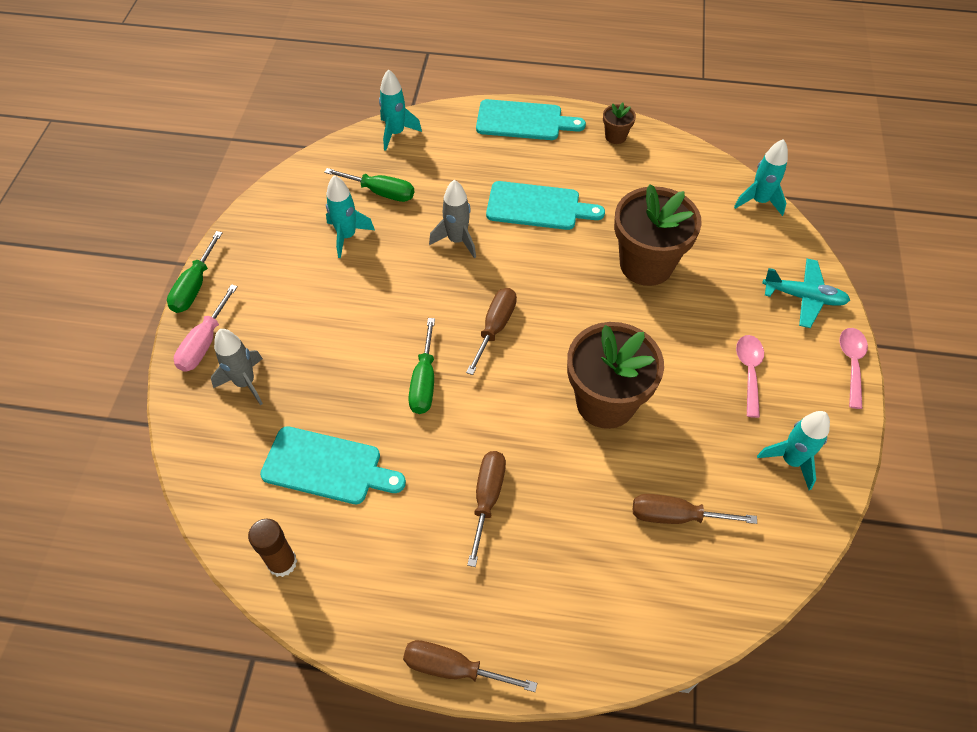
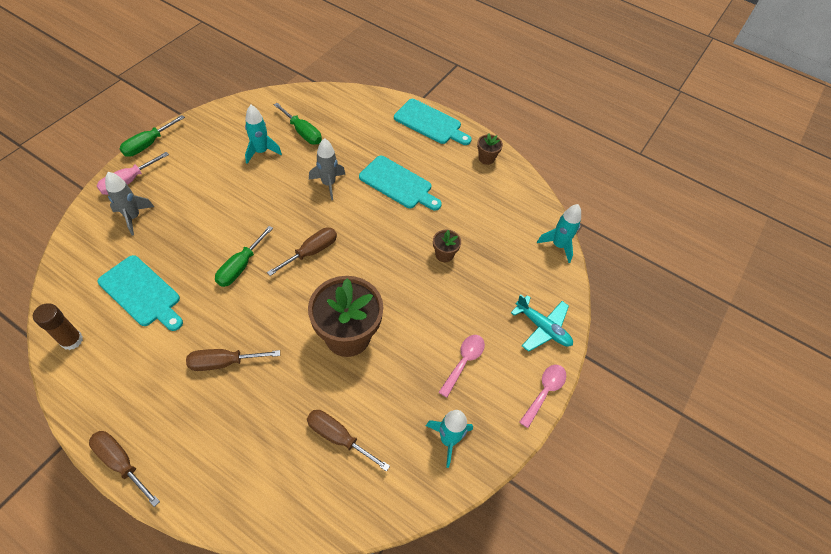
camera: 20 degrees right, 0 degrees up
turquoise rocket [379,69,422,151] -> none
brown screwdriver [467,451,506,567] -> brown screwdriver turned 135 degrees counterclockwise [186,349,280,371]
brown flower pot [614,184,702,286] -> brown flower pot [433,230,461,262], size x0.44

